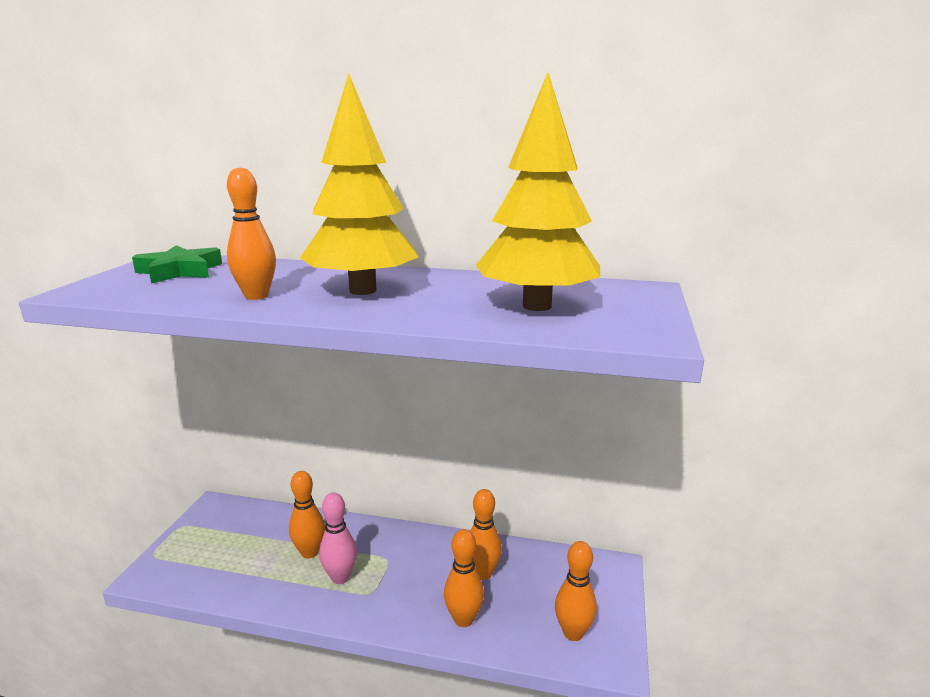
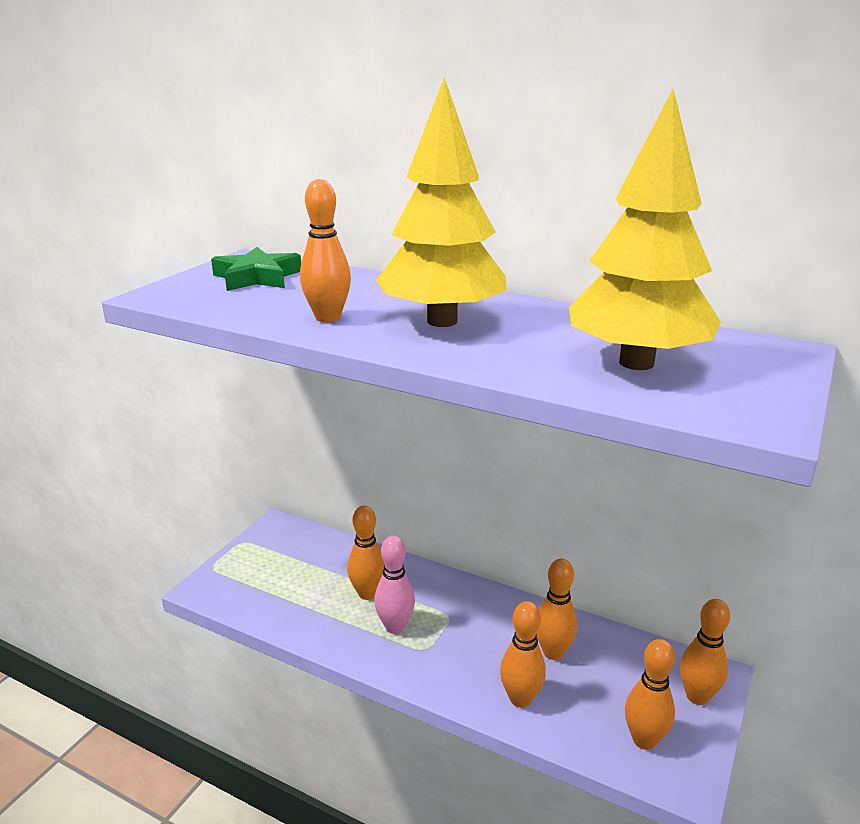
camera: 15 degrees right, 5 degrees up
none -> orange bowling pin [680,599,730,705]

